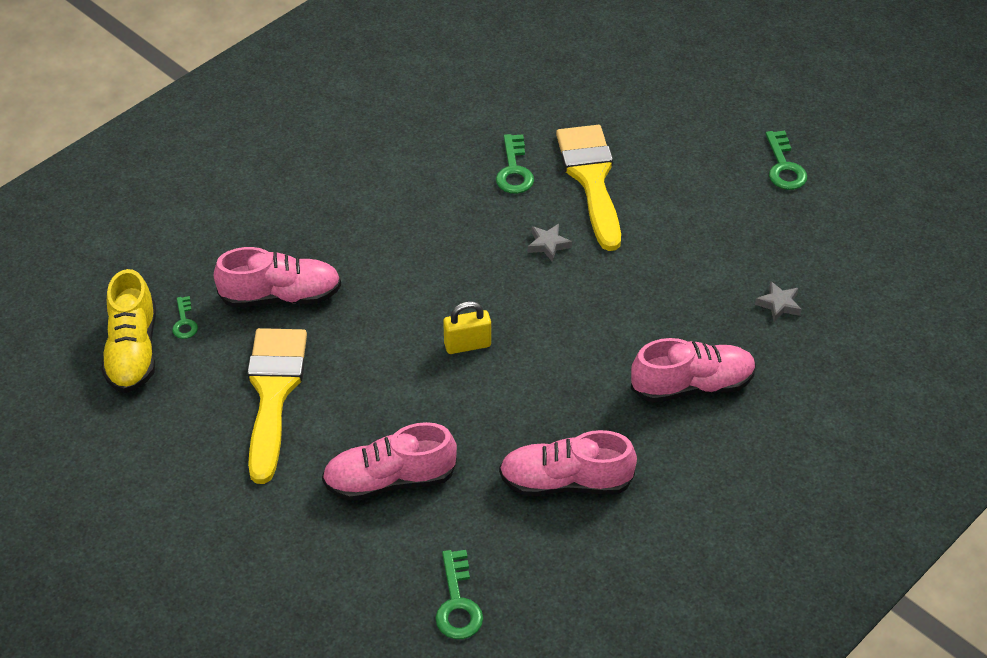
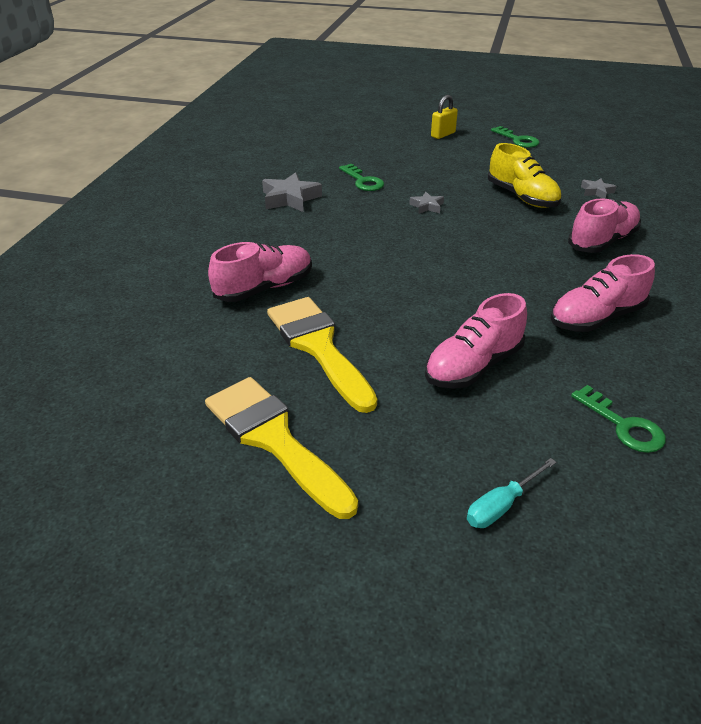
camera: 30 degrees left, 10 degrees down
yellow shoe [102,269,156,393] -> yellow shoe moved to [488,143,562,208]
green key [172,296,198,339] -> none
yellow padlock [443,301,491,354] -> yellow padlock moved to [431,95,458,139]
yellow brush [556,125,621,251] -> yellow brush moved to [205,377,358,519]
none -> grey star [262,172,322,212]
none -> turquoise screwdriver [467,458,557,528]

